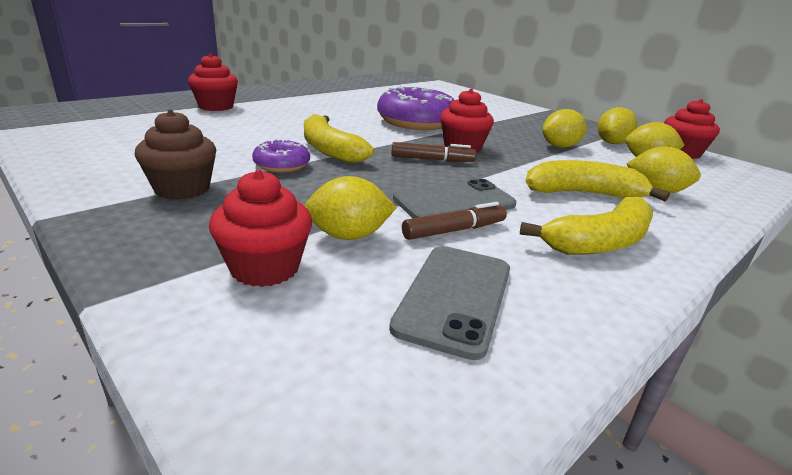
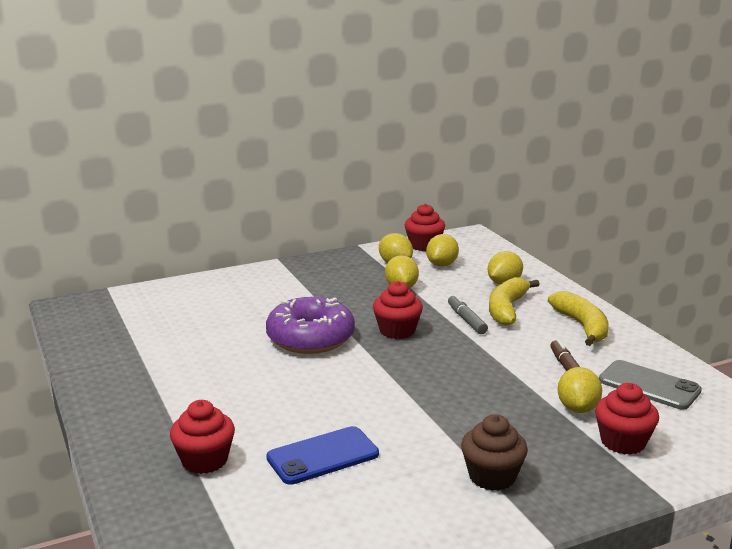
camera: 70 degrees left, 5 degrees down
purple donut [252,139,310,173] -> none
yellow banana [304,114,374,163] -> none
brown marker [391,142,476,162] -> none
grey phone [393,179,516,218] -> none
none -> blue phone [266,426,379,485]
none -> grey marker [448,294,488,334]

